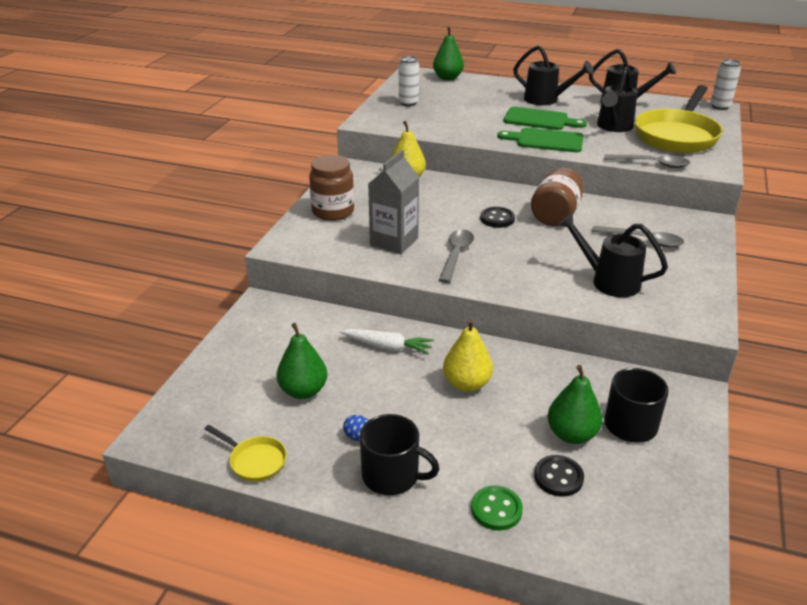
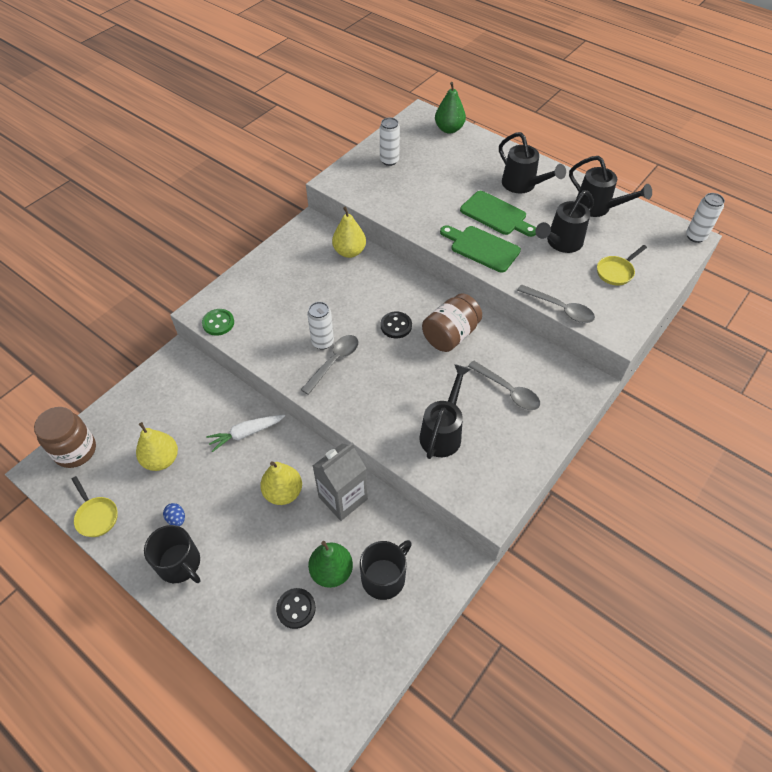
camera: 20 degrees right, 20 degrees up
green pear [277,323,327,399] -> yellow pear [136,422,178,471]
brown jar [309,155,354,221] -> brown jar moved to [34,407,96,468]
white carrot [339,329,434,355] -> white carrot turned 120 degrees clockwise [206,415,285,452]
grey carton [368,150,419,254] -> grey carton moved to [313,443,368,521]
green button [471,485,523,531] -> green button moved to [202,309,234,336]
black watering can [558,213,668,297] -> black watering can turned 60 degrees clockwise [420,364,471,459]
yellow pan [635,85,723,153] -> yellow pan [597,245,647,285], size x0.44
none -> white can [307,302,334,349]

